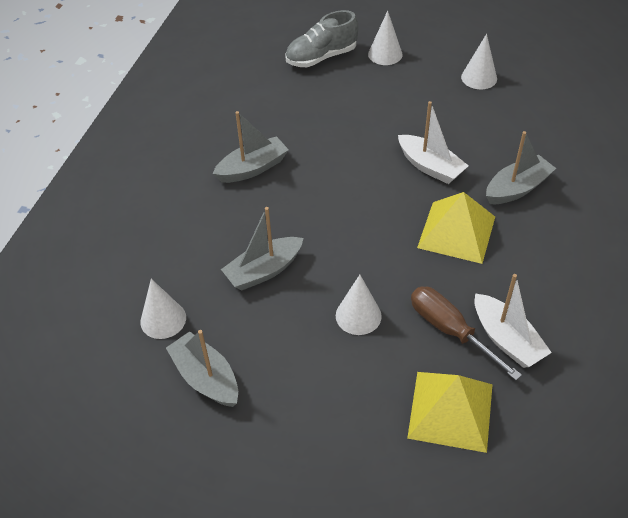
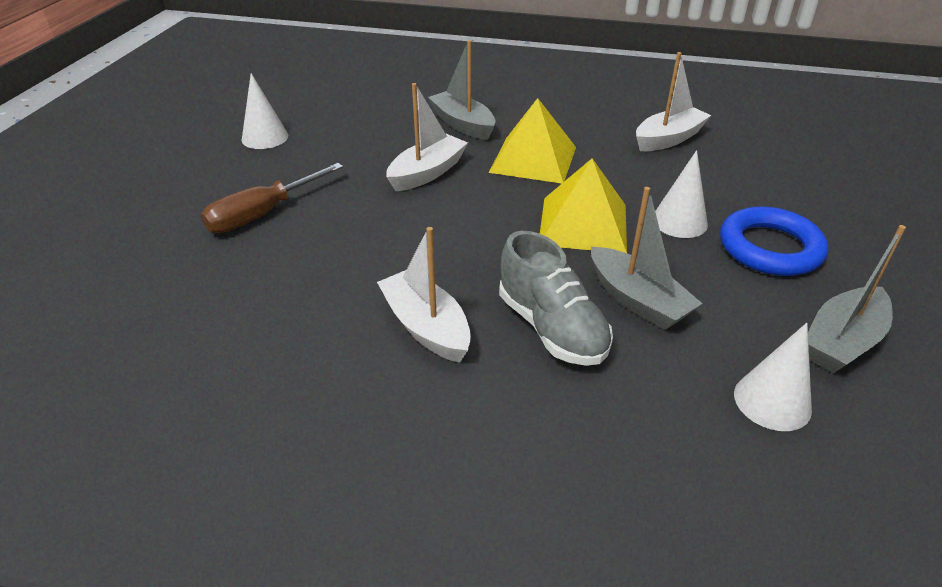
camera: 95 degrees left, 10 degrees down
grey boat [212,111,288,183] -> white boat [377,227,471,363]
grey shoe [285,10,358,67] -> grey shoe moved to [499,231,613,366]
white cone [368,11,403,65] -> none
yellow pyramid [407,372,493,453] -> yellow pyramid moved to [540,158,627,253]
brown screwdriver [411,287,522,380] -> brown screwdriver moved to [201,163,343,233]
none -> blue ring [720,206,829,276]

